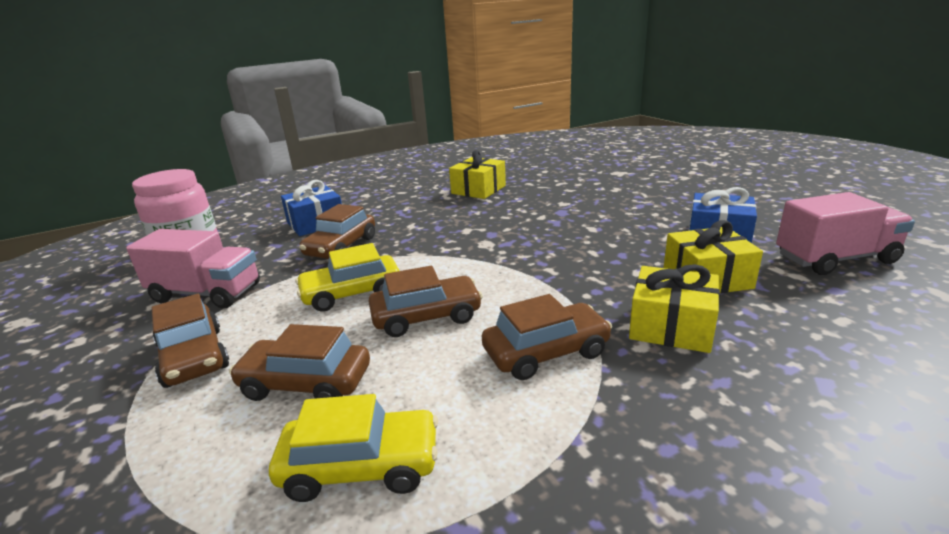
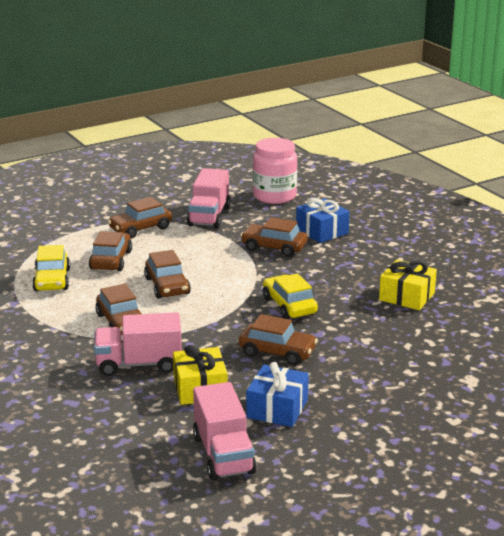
camera: 85 degrees right, 0 degrees up
yellow car [295,243,399,312] -> yellow car moved to [263,273,318,319]
yellow gift [629,264,720,353] -> pink truck [94,312,182,376]
none -> brown car [239,314,318,365]

